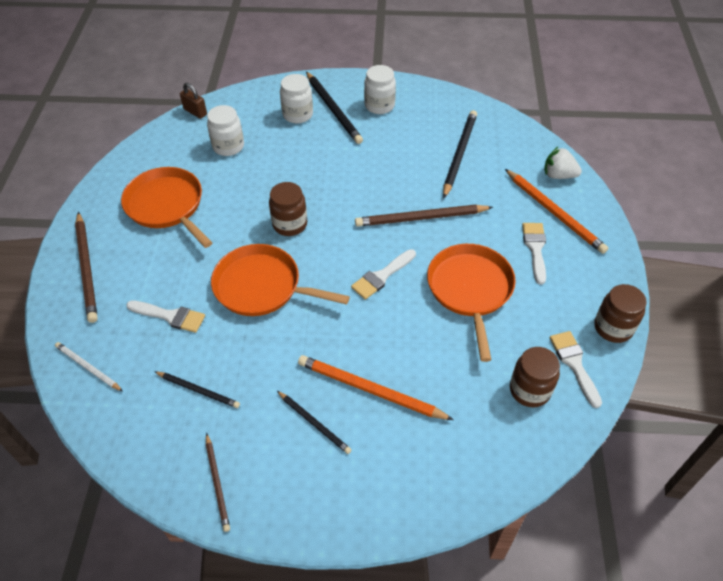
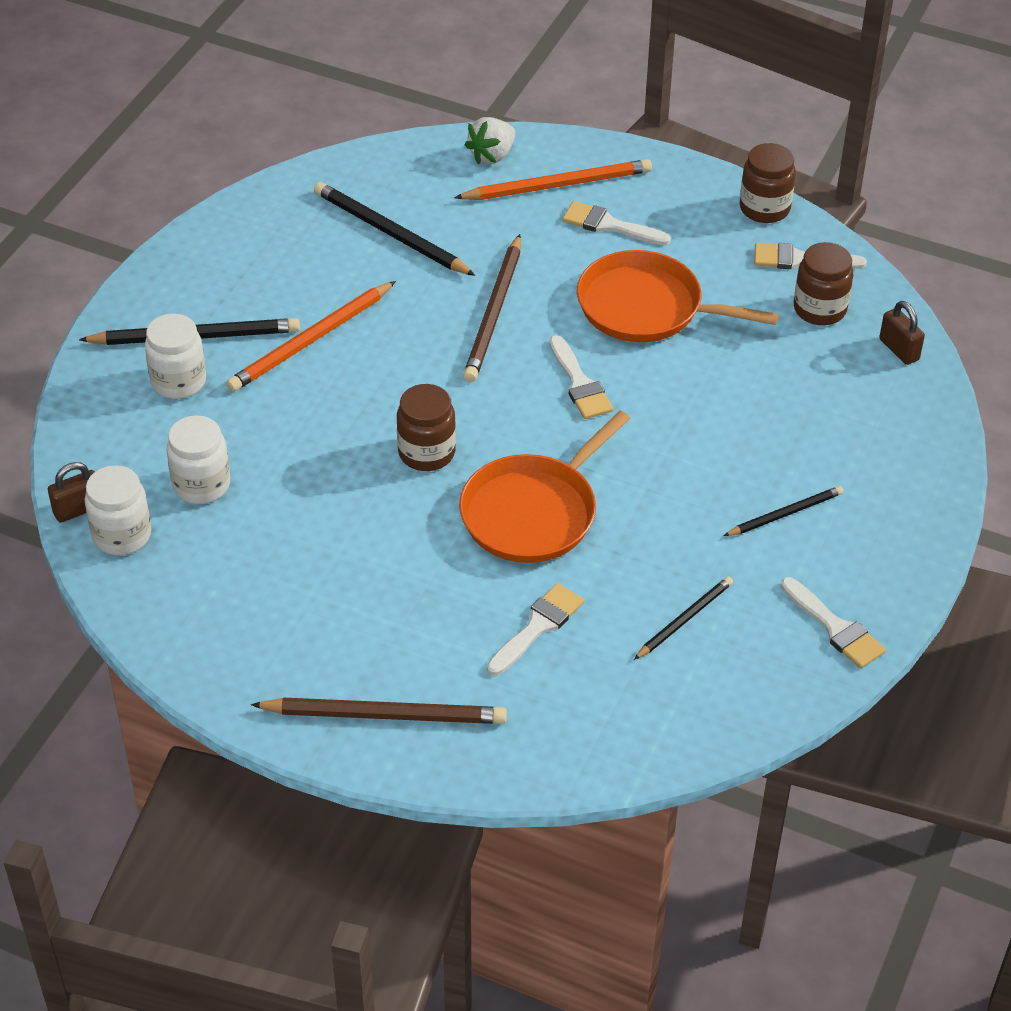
camera: 70 degrees left, 5 degrees down
white pencil [55,342,123,392] -> none
orange pan [121,167,212,248] -> none
brown pencil [206,433,230,532] -> white brush [781,577,886,669]
orange pencil [298,355,454,420] -> orange pencil moved to [226,281,396,392]
white jar [364,65,396,114] -> white jar moved to [85,465,151,555]
none -> brown padlock [879,301,925,365]

